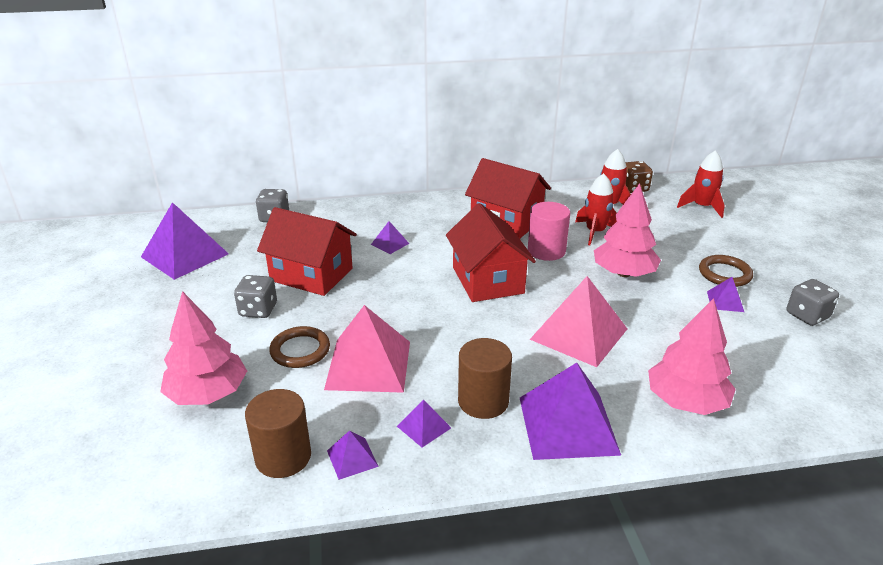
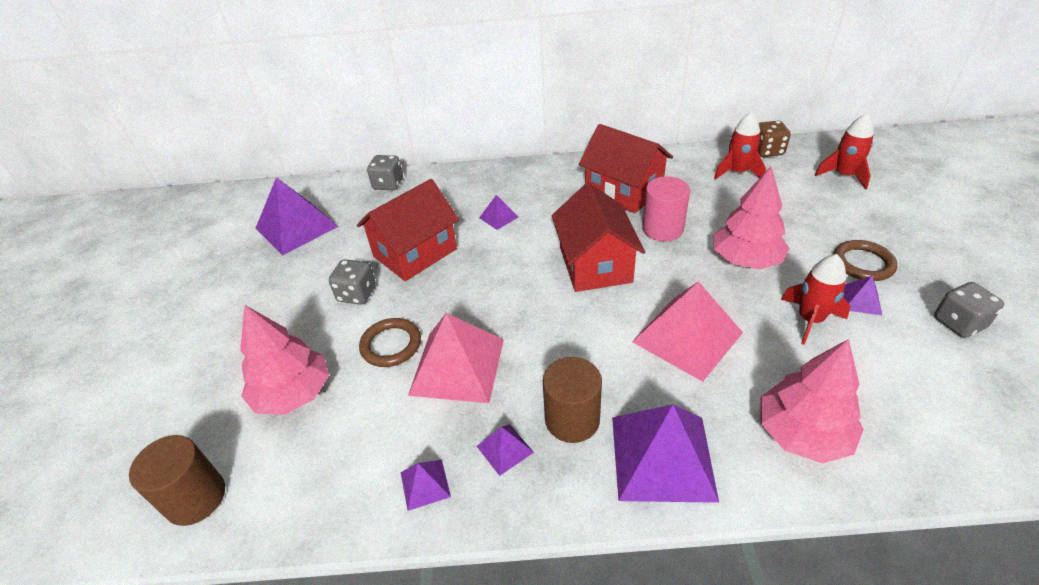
camera: 10 degrees right, 10 degrees up
brown cylinder [245,389,311,478] -> brown cylinder moved to [129,435,225,526]
red house [257,207,357,296] -> red house turned 75 degrees counterclockwise [357,179,459,281]
red rocket [575,173,617,245] -> red rocket moved to [781,254,850,345]

